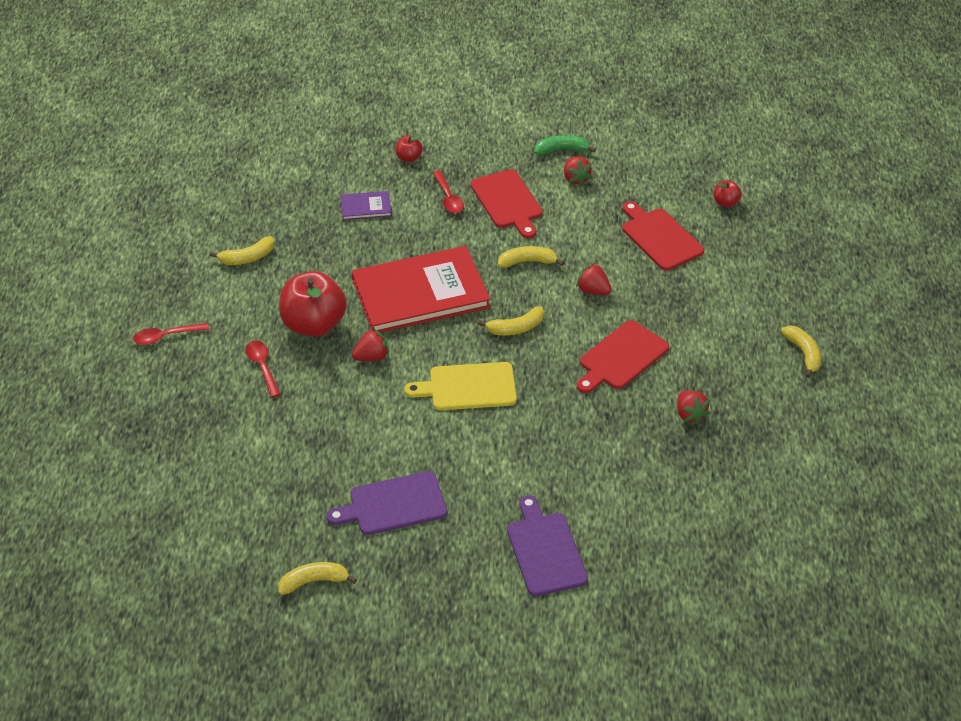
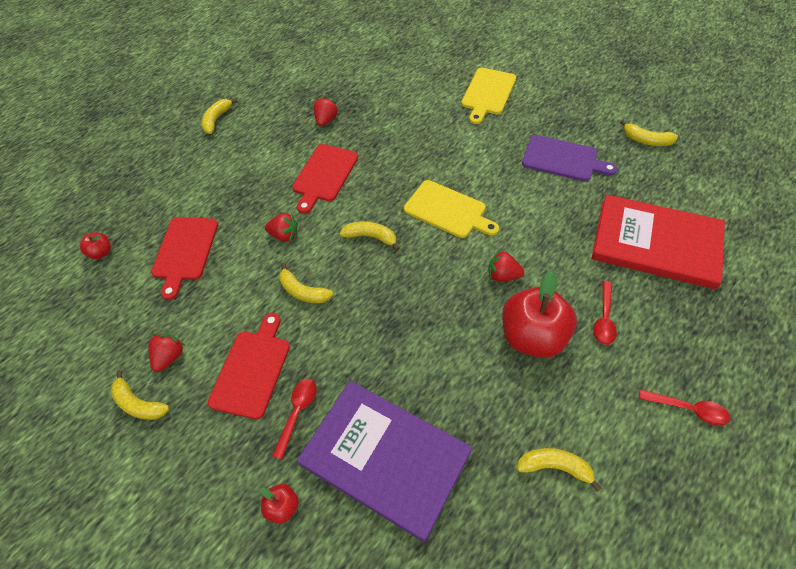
camera: 140 degrees left, 10 degrees up
purple book [340,191,392,220] -> purple book [297,381,472,542], size x2.35
red book [352,246,490,333] -> red book moved to [592,194,725,289]
purple cutting board [507,495,588,596] -> yellow cutting board [461,68,516,124]
green banana [534,135,596,155] -> yellow banana [110,370,169,420]
red strawberry [576,263,612,295] -> red strawberry turned 60 degrees counterclockwise [265,213,298,242]
red cutting board [577,320,669,393] -> red cutting board turned 120 degrees clockwise [292,144,358,214]

